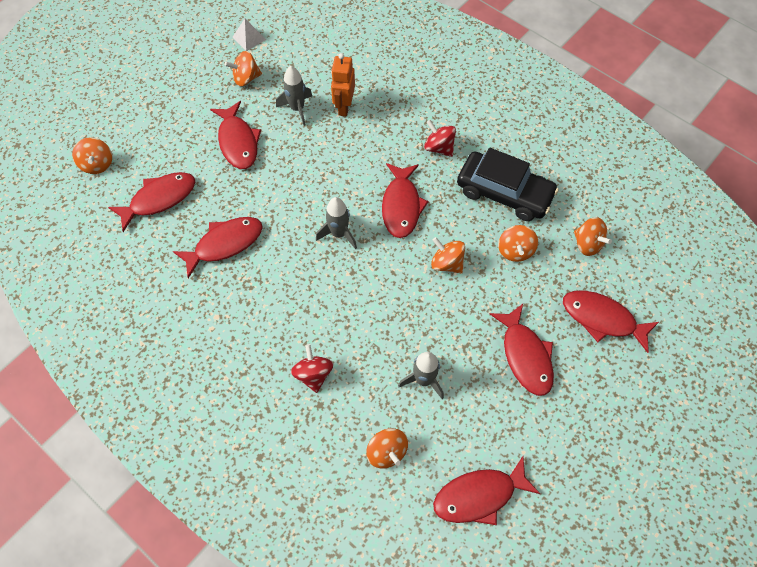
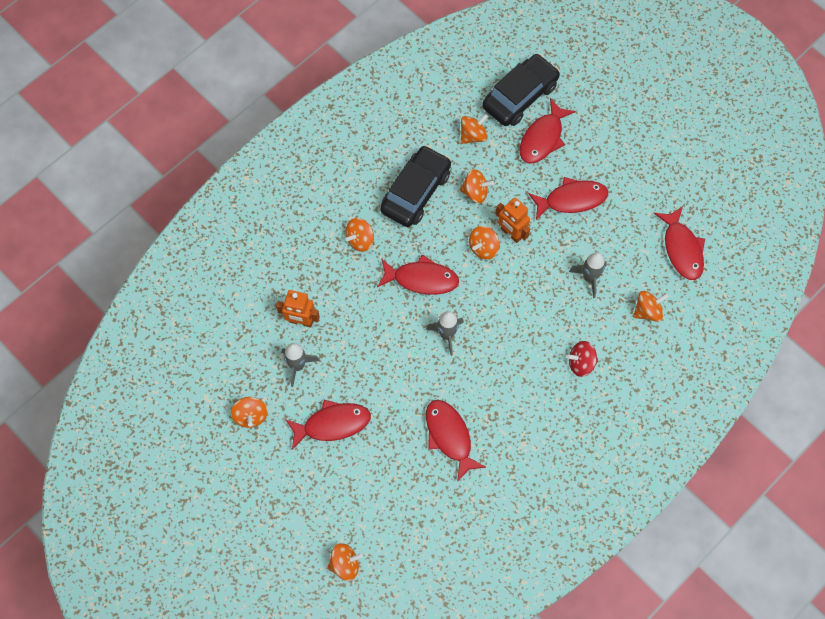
camera: 85 degrees left, 5 degrees up
red fish [108,172,195,232] -> none
white pyramid [233,18,266,51] -> none
red spinning top [424,120,456,157] -> orange spinning top [345,218,374,252]
none -> black car [482,54,560,126]
none -> orange robot [496,197,530,243]

